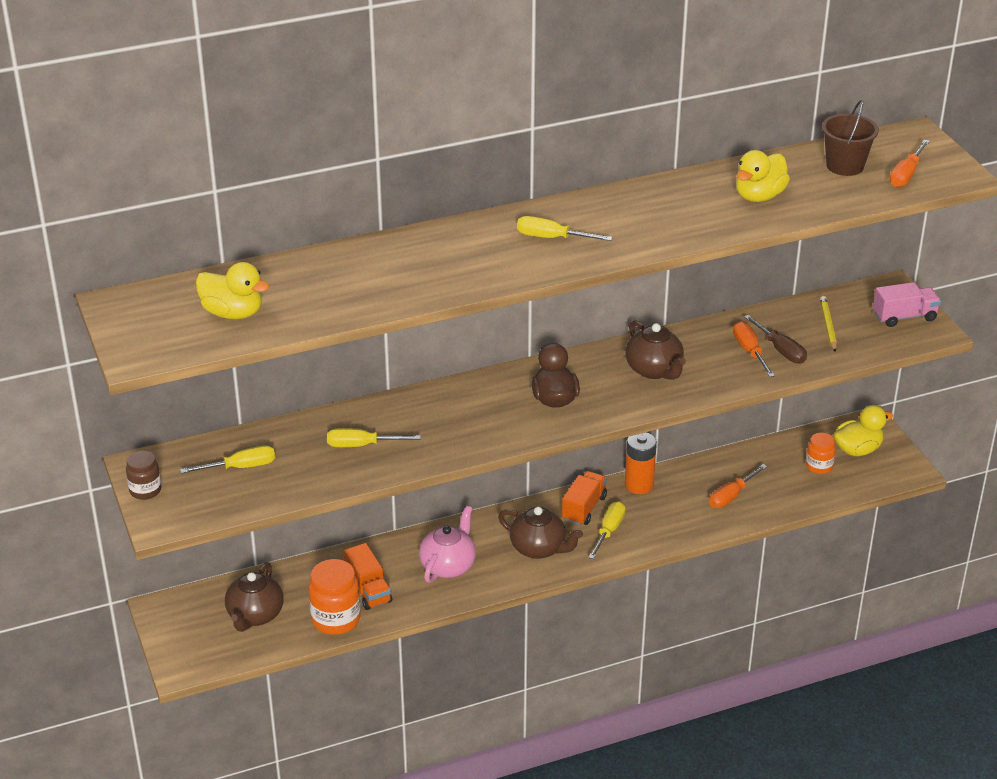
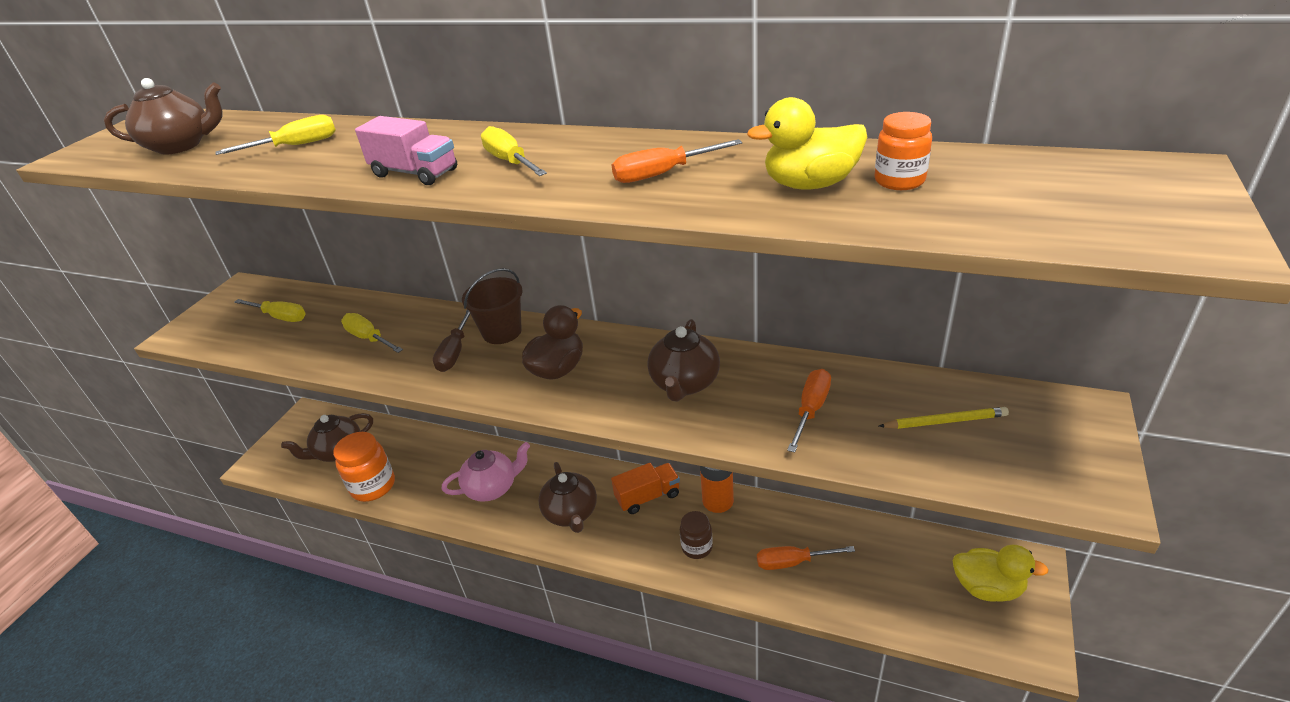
camera: 45 degrees right, 0 degrees up
brown jar [126,451,161,500] -> brown jar moved to [680,511,713,559]
yellow duck [196,262,269,319] -> brown teapot [104,78,222,155]
orange truck [344,543,392,610] -> none
yellow screwdriver [589,501,626,559] -> yellow screwdriver moved to [215,115,336,155]
brown screwdriver [744,315,807,364] -> brown screwdriver moved to [433,309,470,372]
orange jar [806,433,836,474] -> orange jar moved to [875,112,932,190]
yellow pencil [820,296,837,352] -> yellow pencil turned 45 degrees clockwise [879,407,1009,429]
brown bucket [822,100,879,176] -> brown bucket moved to [462,268,522,344]
pink truck [873,282,941,327] -> pink truck moved to [355,116,457,185]
orange screwdriver [890,139,930,187] -> orange screwdriver moved to [612,139,742,183]

